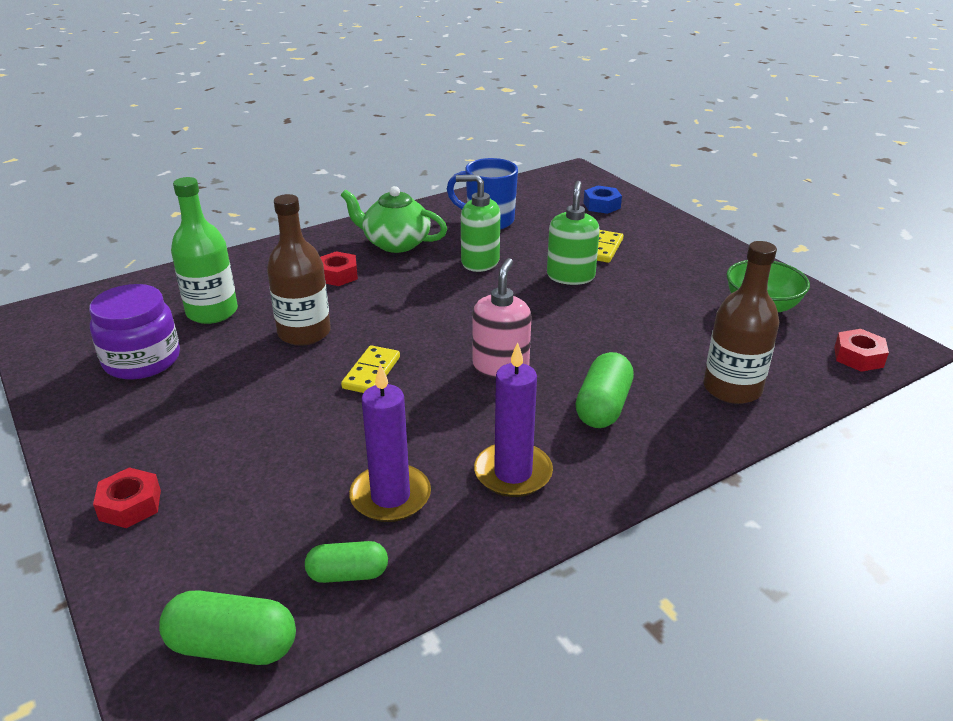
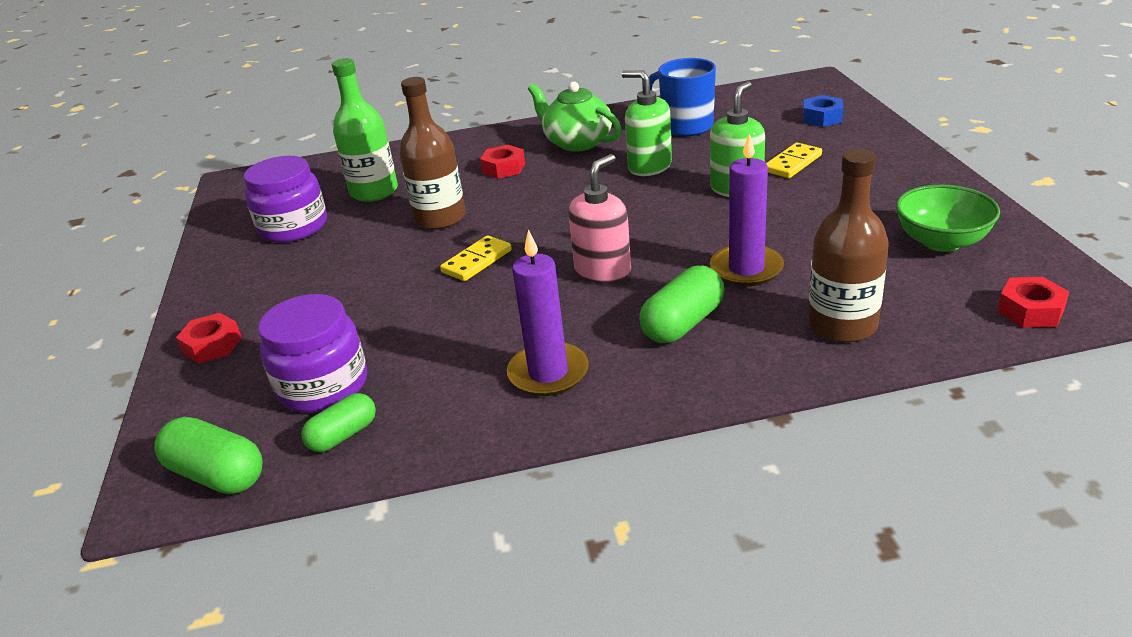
camera: 25 degrees right, 0 degrees up
green capsule [305,541,388,583] -> green capsule turned 60 degrees counterclockwise [301,393,376,452]
purple candle [349,364,431,522] -> purple candle moved to [710,134,784,286]
none -> purple jar [258,294,367,412]

